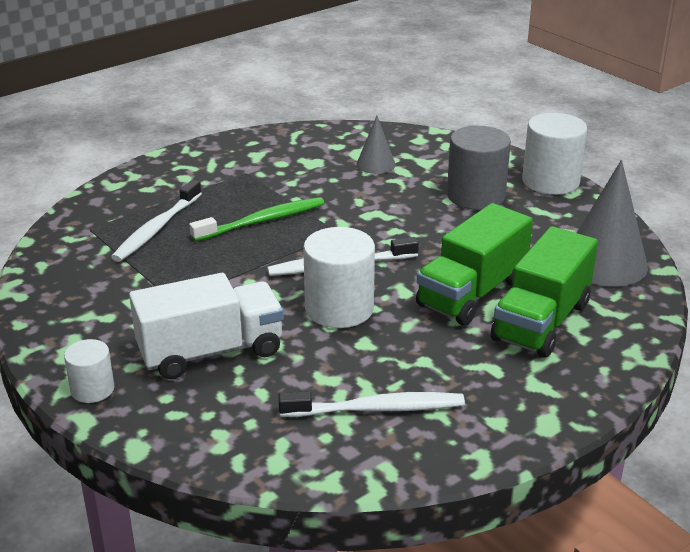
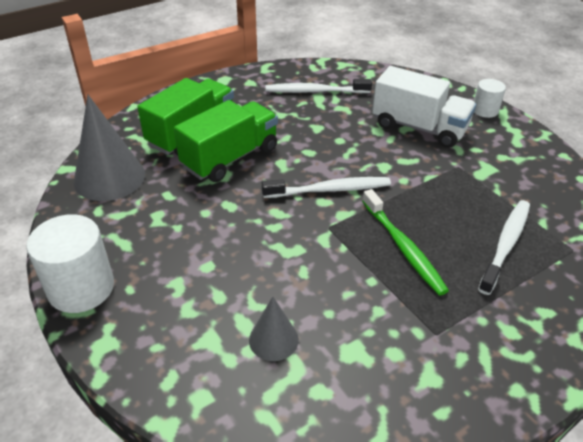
camera: 175 degrees left, 10 degrees up
white truck [129,273,284,379] -> white truck turned 135 degrees counterclockwise [372,66,476,148]
green toothbrush [189,197,324,241] -> green toothbrush turned 90 degrees counterclockwise [362,189,449,296]
white cylinder [303,227,375,328] -> none
grey cylinder [447,126,511,210] -> none

